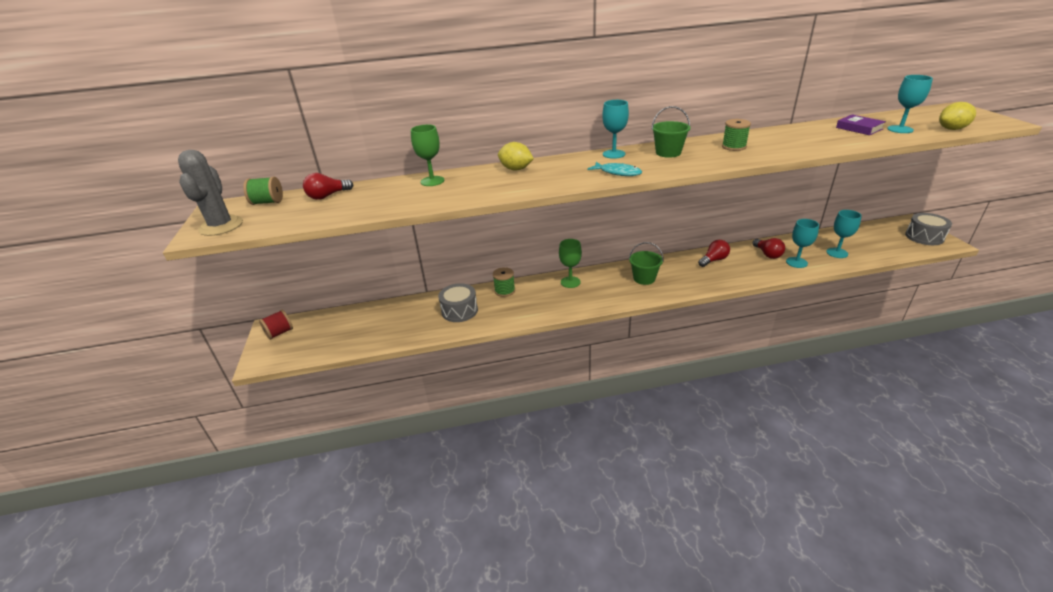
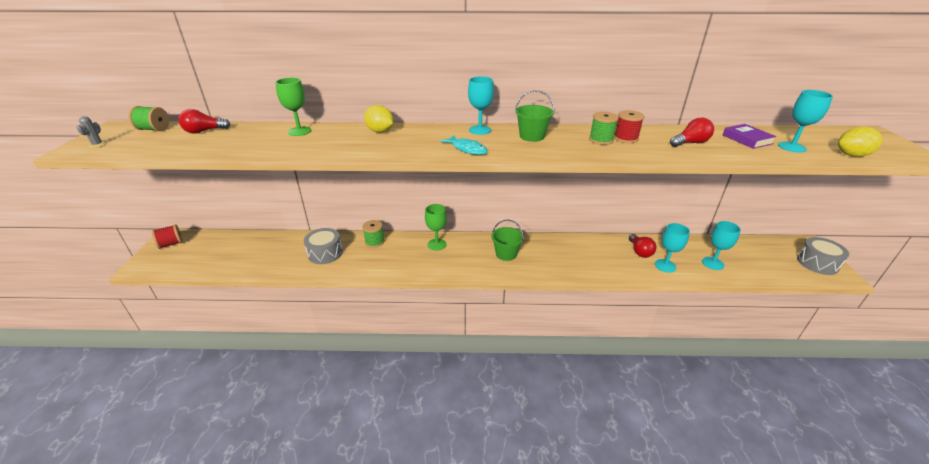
camera: 10 degrees right, 0 degrees up
grey cactus [178,150,243,236] -> grey cactus [76,116,107,148], size x0.42
red light bulb [698,240,730,267] -> red light bulb moved to [670,118,714,147]
none -> red spool [614,110,644,143]

